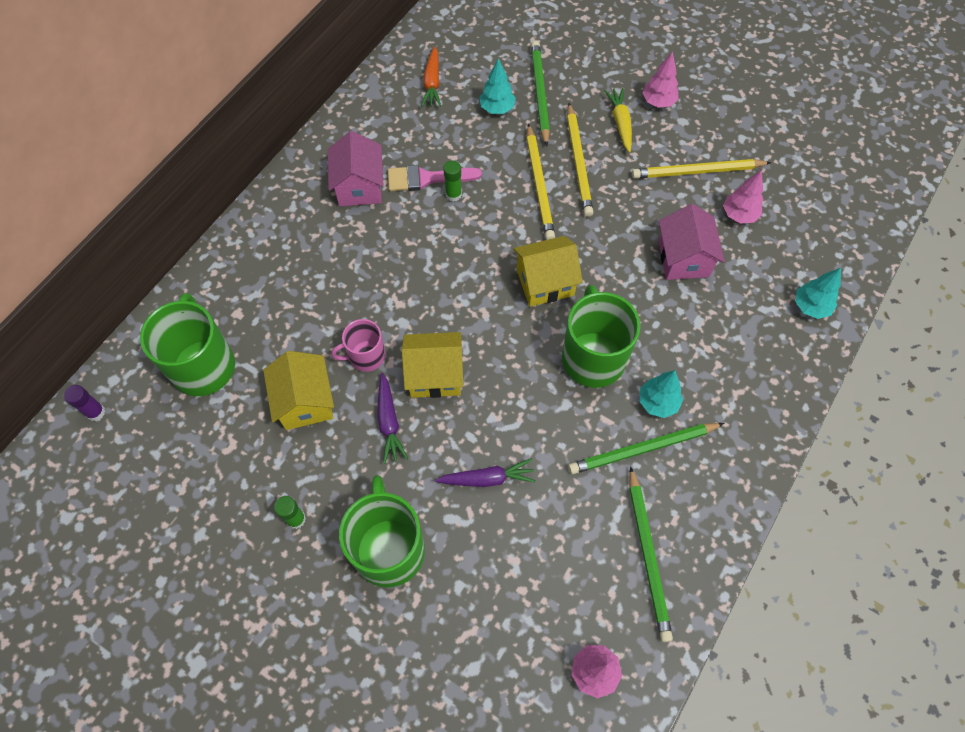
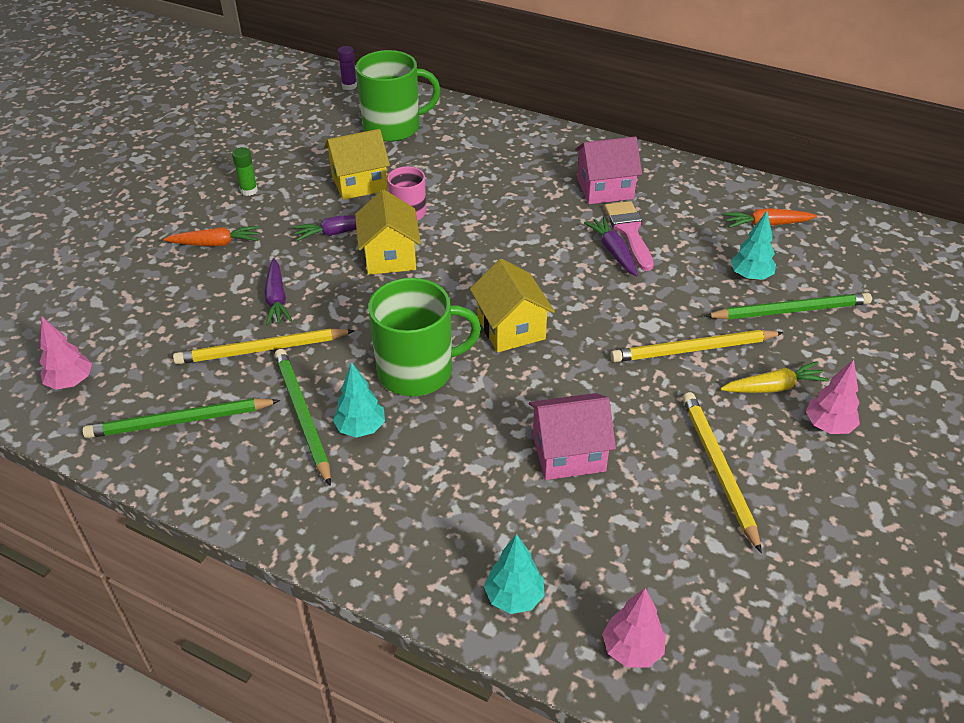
camera: 85 degrees right, 20 degrees down
green mug [339,475,425,587] -> orange carrot [163,226,259,247]
green glue stick [443,161,462,201] -> purple carrot [584,217,638,277]
yellow pencil [527,124,555,240] -> yellow pencil moved to [173,328,355,364]
pink tree [723,170,763,224] -> pink tree moved to [602,588,666,668]

